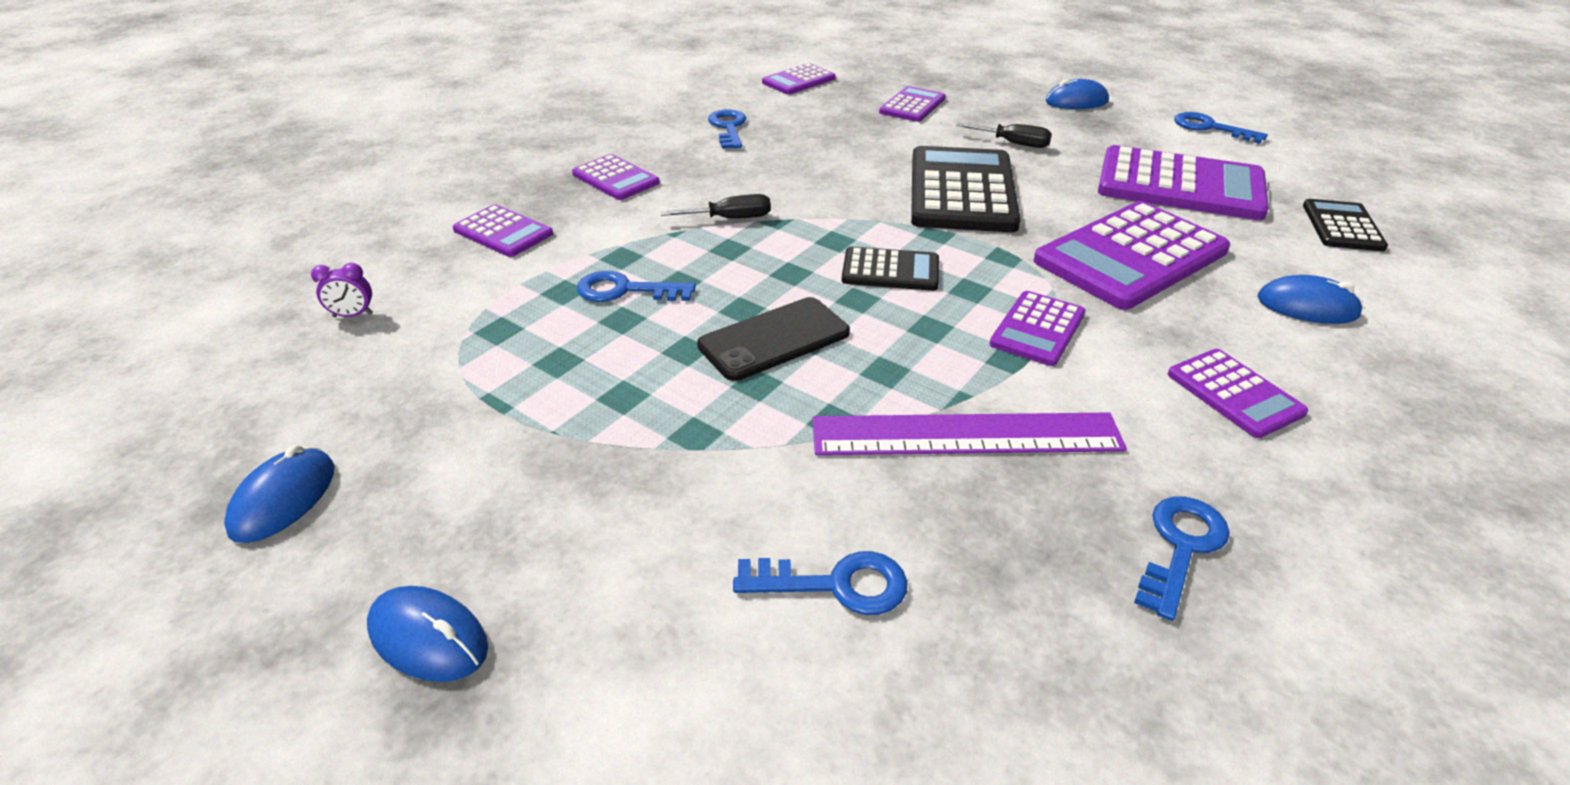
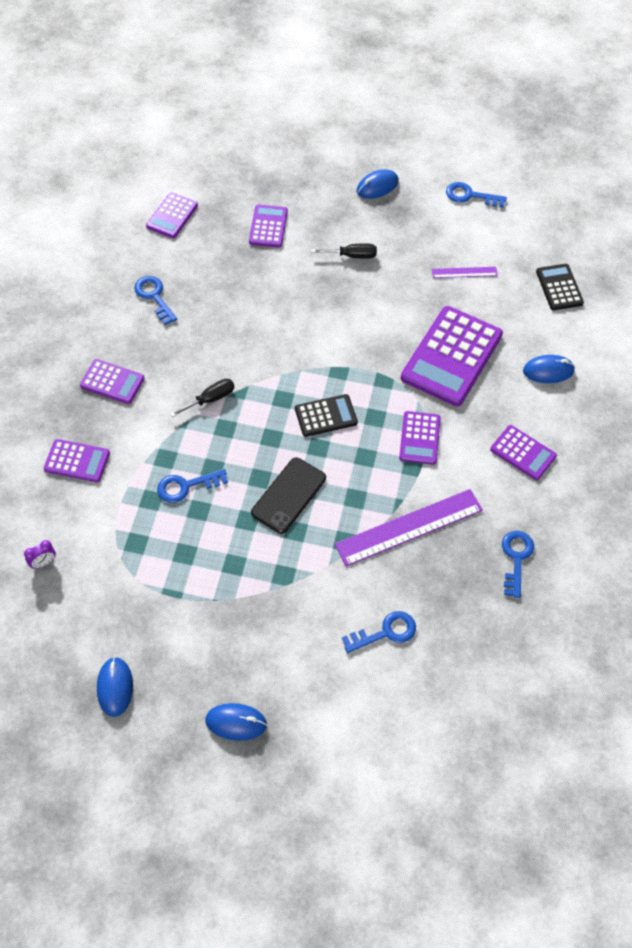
camera: 25 degrees left, 20 degrees up
black calculator [911,146,1021,232] -> none
purple calculator [1098,145,1269,220] -> purple ruler [432,267,498,278]

